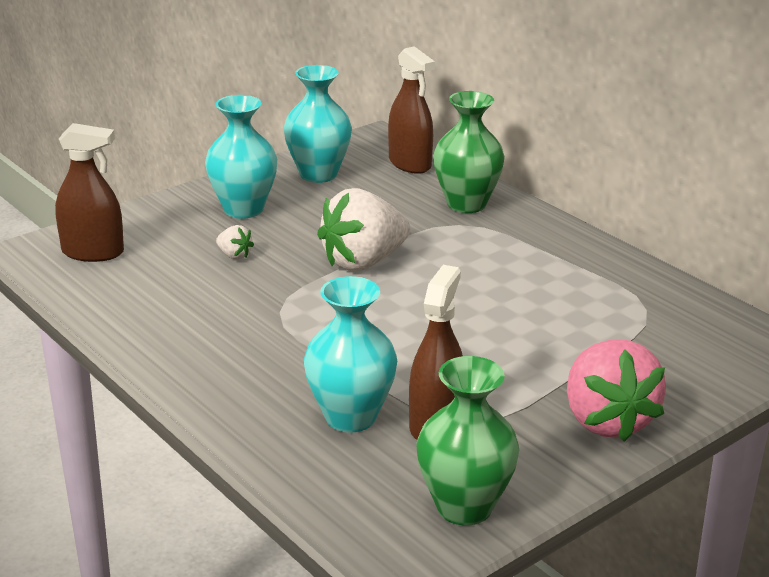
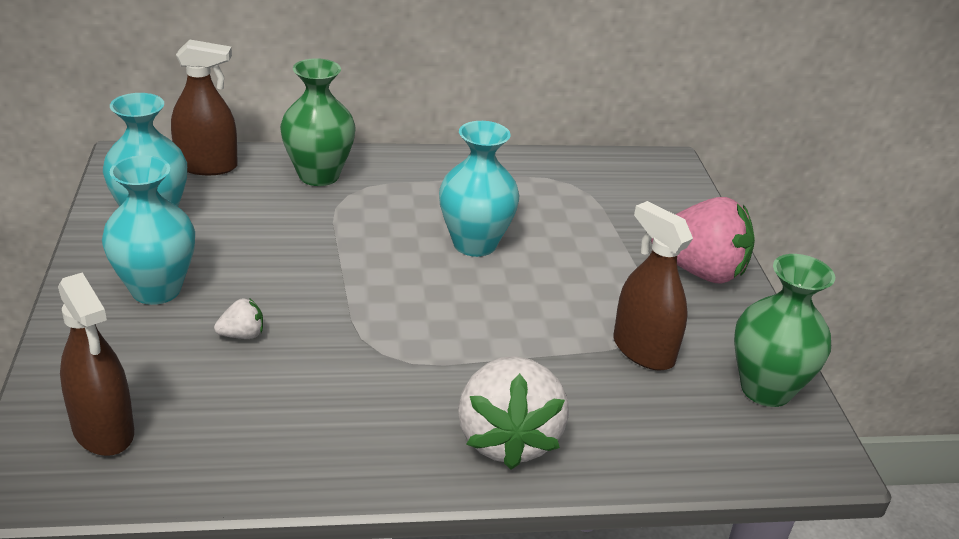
camera: 60 degrees left, 5 degrees up
brown spray bottle [55,123,124,262] -> brown spray bottle turned 105 degrees clockwise [58,272,134,456]
turquoise vase [304,276,397,433] -> turquoise vase moved to [439,121,519,257]
white strawberry [317,188,410,271] -> white strawberry moved to [458,356,569,469]

